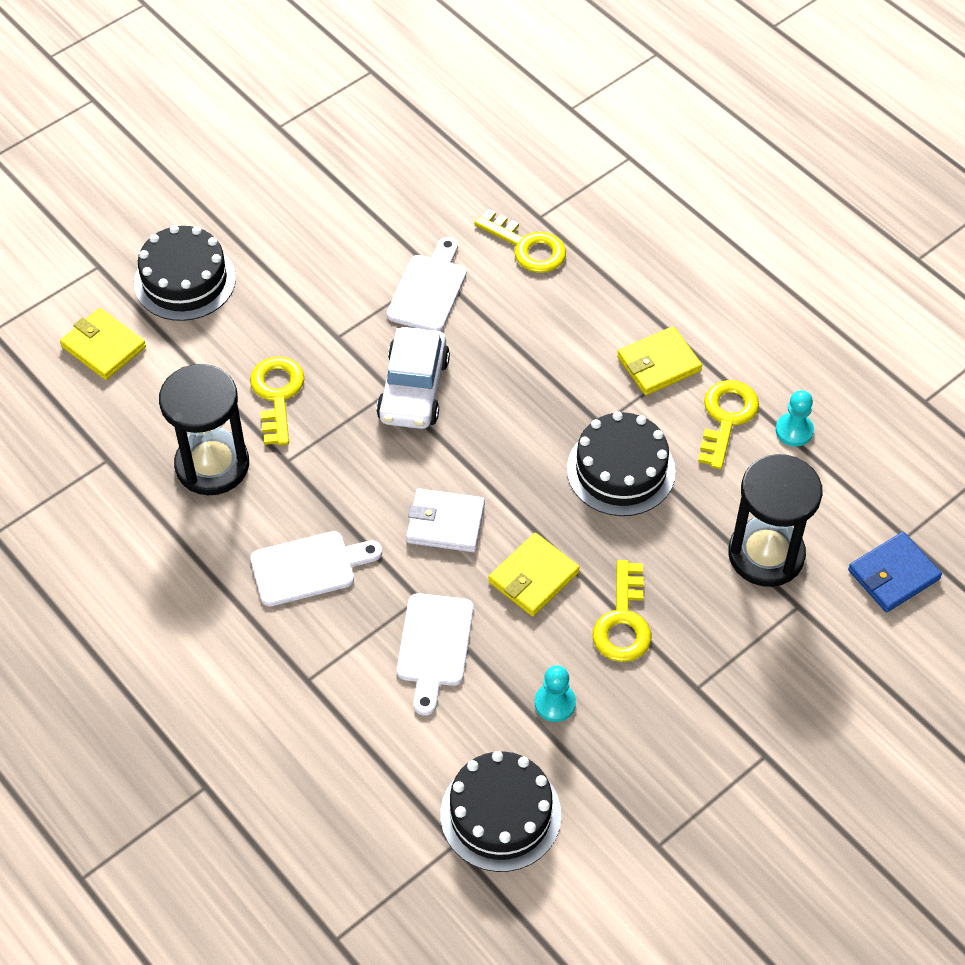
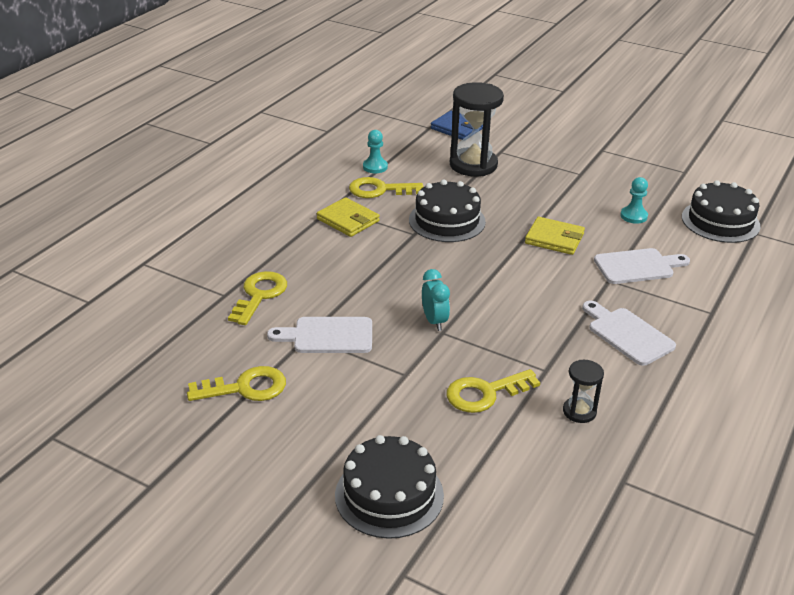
camera: 110 degrees left, 20 degrees down
yellow wallet [60,308,146,380] -> none
black hourglass [159,364,249,495] -> black hourglass [563,360,604,423], size x0.50
white car [376,327,450,429] -> turquoise clock [422,269,450,331]
white wallet [406,488,485,552] -> none
yellow key [593,560,651,662] -> yellow key moved to [187,366,286,401]

